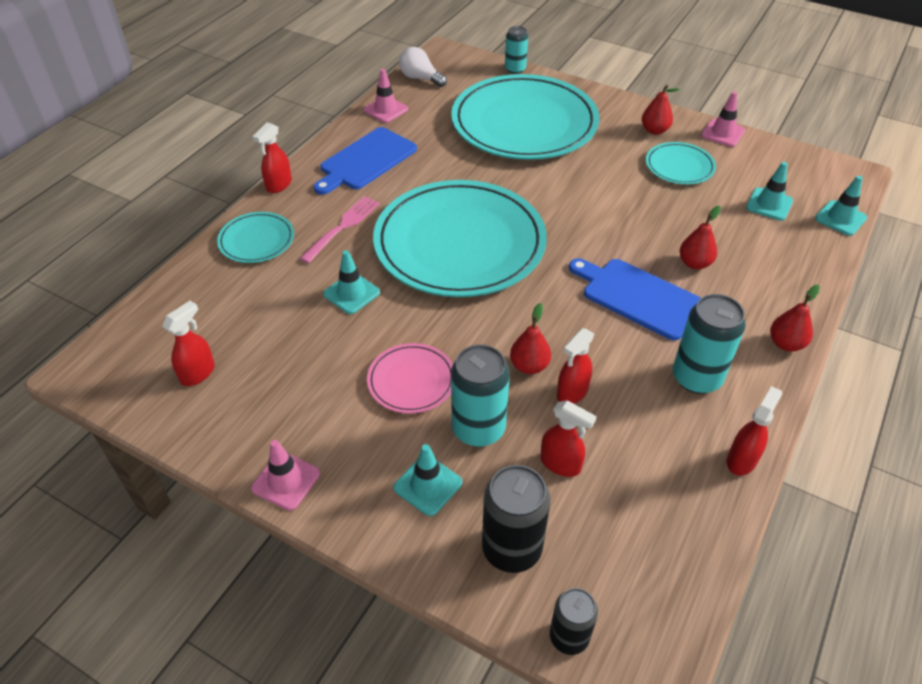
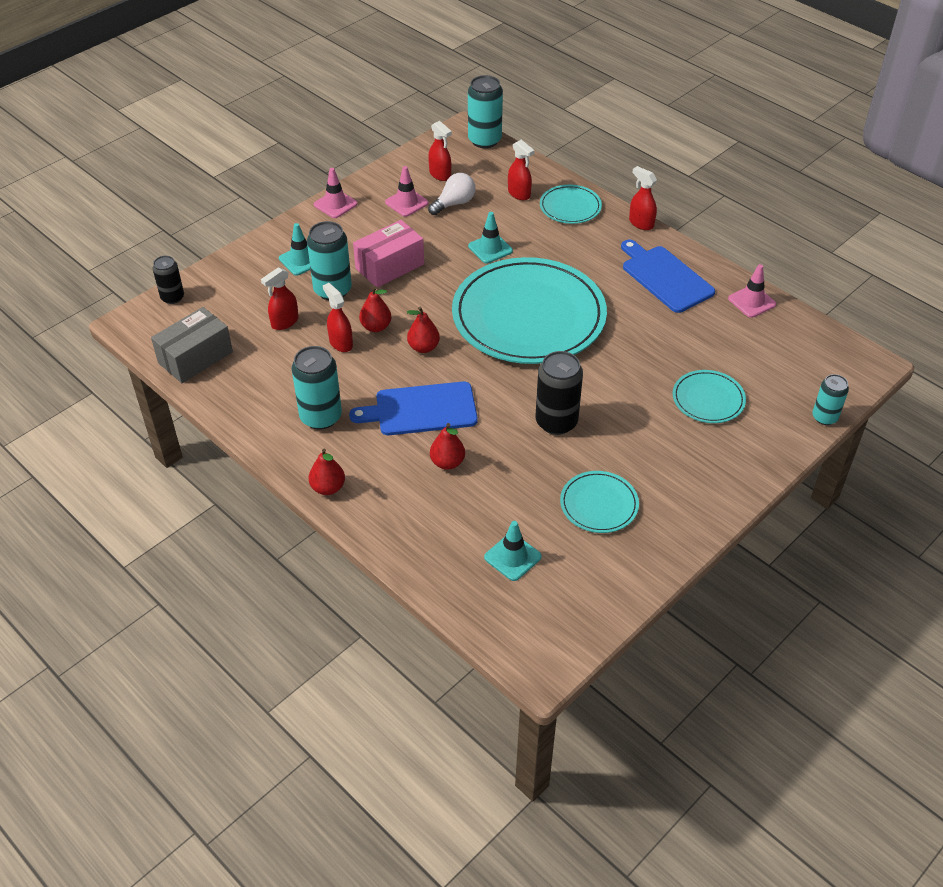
camera: 105 degrees right, 0 degrees up
pink fork [300,196,380,263] -> none
pink plate [367,343,453,413] -> pink box [353,220,424,288]
white light bulb [399,47,447,87] -> white light bulb moved to [428,173,476,215]
turquoise plate [451,74,599,160] -> turquoise plate [673,370,746,423], size x0.44
black can [482,465,551,573] -> black can moved to [535,351,583,435]
blue cutting board [569,258,701,340] -> blue cutting board turned 150 degrees counterclockwise [349,381,478,435]
red pear [642,84,680,135] -> red pear moved to [407,307,440,353]
pink traffic cone [701,92,745,147] -> pink traffic cone moved to [385,166,429,217]
red spray bottle [727,386,782,476] -> red spray bottle moved to [508,139,535,200]
turquoise traffic cone [815,176,867,236] -> none
none -> grey box [151,307,233,383]
none -> turquoise can [468,75,503,148]

